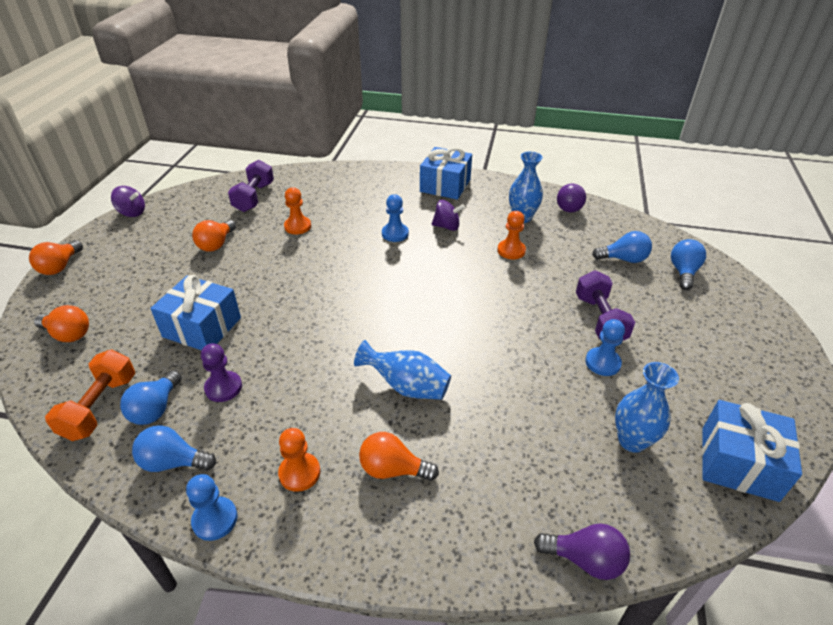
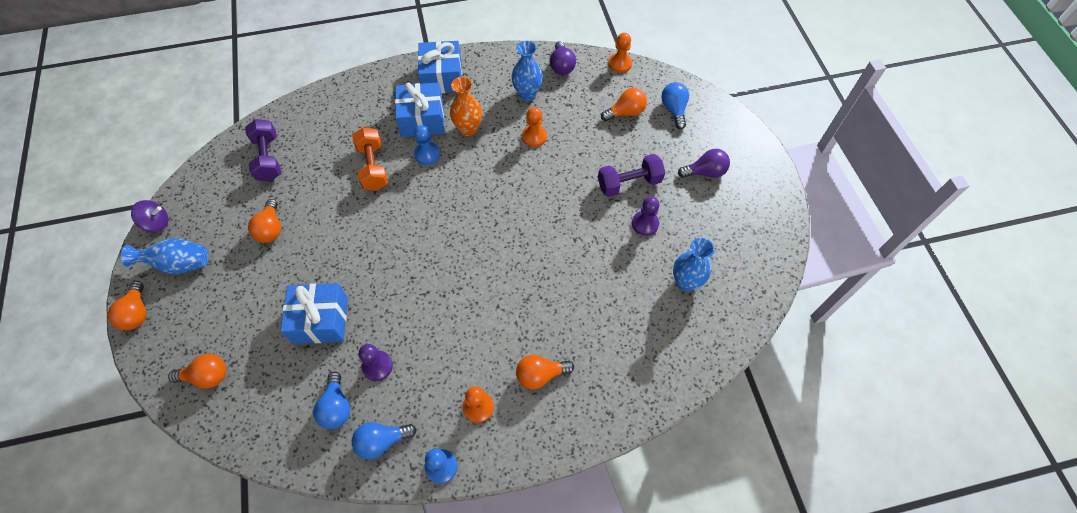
camera: 25 degrees left, 20 degrees up
orange dumbbell [45,350,135,441] -> orange dumbbell moved to [352,127,388,191]
orange pawn [284,187,311,234] -> orange pawn moved to [609,33,632,73]
blue vase [354,340,451,400] -> blue vase moved to [121,238,208,274]
purple spinning top [432,200,465,231] -> orange vase [450,77,482,136]
purple light bulb [534,523,630,580] -> purple light bulb moved to [678,149,730,178]
purple dumbbell [576,270,635,341] -> purple dumbbell turned 75 degrees counterclockwise [598,154,665,197]
blue pawn [585,319,625,376] -> purple pawn [632,197,659,236]
blue light bulb [592,231,652,263] -> orange light bulb [601,88,647,121]
blue gift [702,400,802,502] -> blue gift moved to [395,83,444,137]

